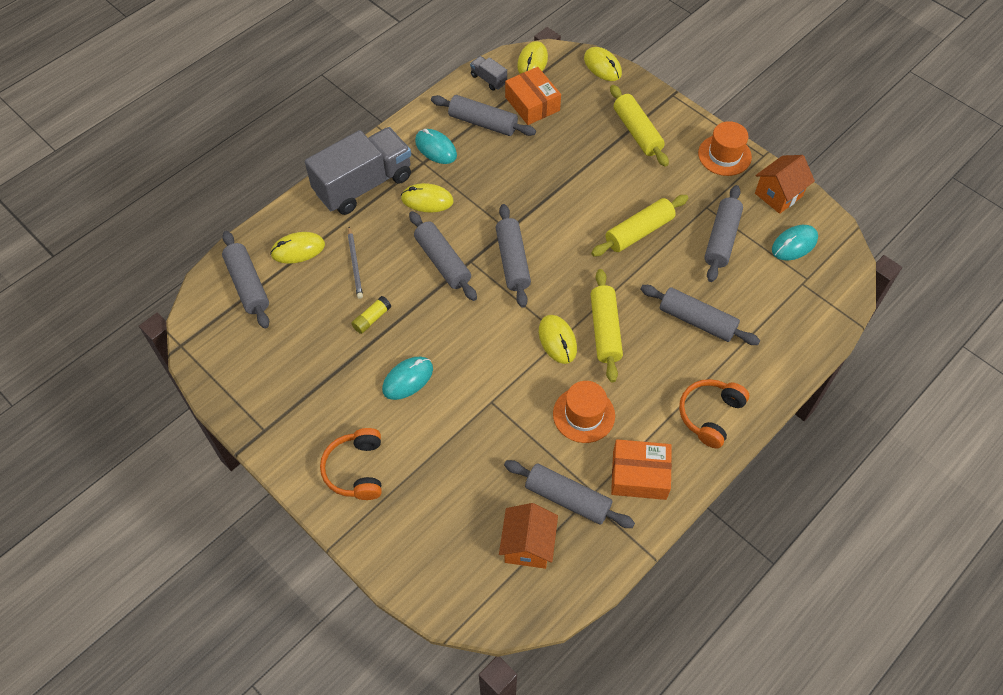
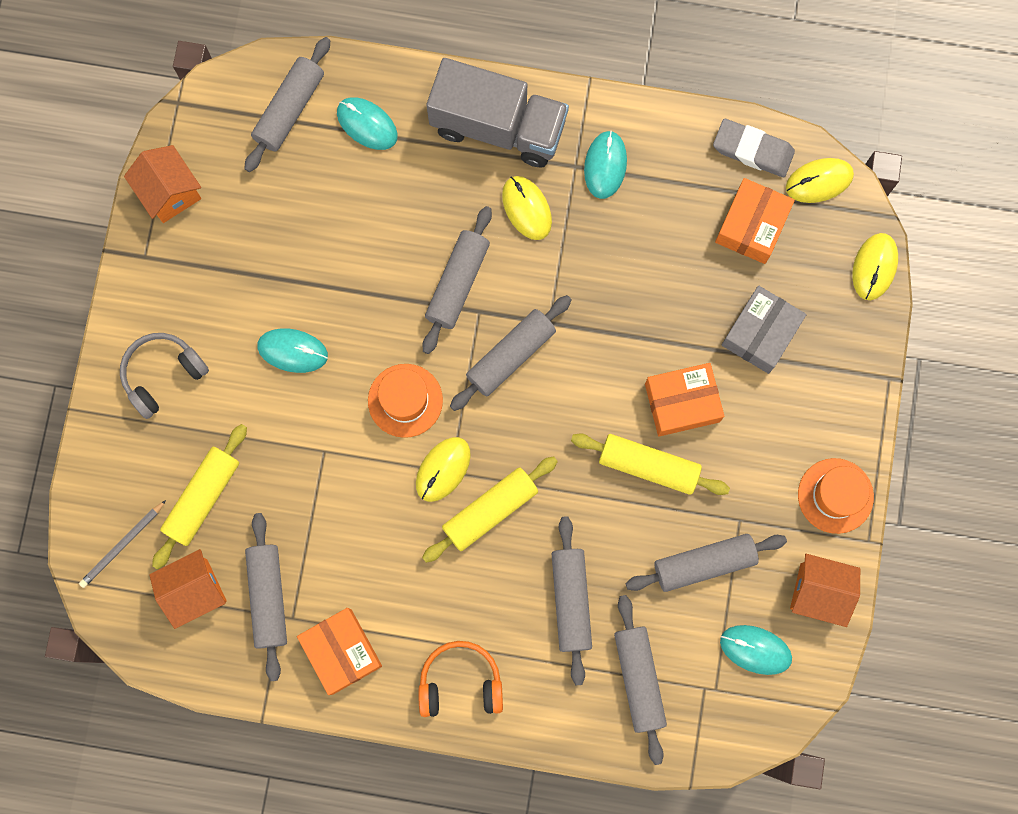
camera: 55 degrees right, 20 degrees up
yellow mouse [270,232,325,264] -> turquoise mouse [337,97,398,150]
orange headphones [320,428,382,500] -> grey headphones [120,333,209,419]
grey pencil [348,227,363,299] -> grey pencil moved to [79,500,166,588]
yellow glue stick [351,296,391,334] -> none
grey rolling pin [431,95,536,136] -> grey rolling pin moved to [614,595,667,765]
grey truck [470,56,507,91] -> grey eraser [713,119,795,177]
orange hat [553,381,615,443] -> orange hat moved to [368,364,443,438]
yellow rolling pin [610,85,669,167] -> yellow rolling pin moved to [152,424,247,569]
none -> orange house [124,145,201,223]
none -> orange box [645,363,724,437]
none -> grey box [722,286,807,374]

